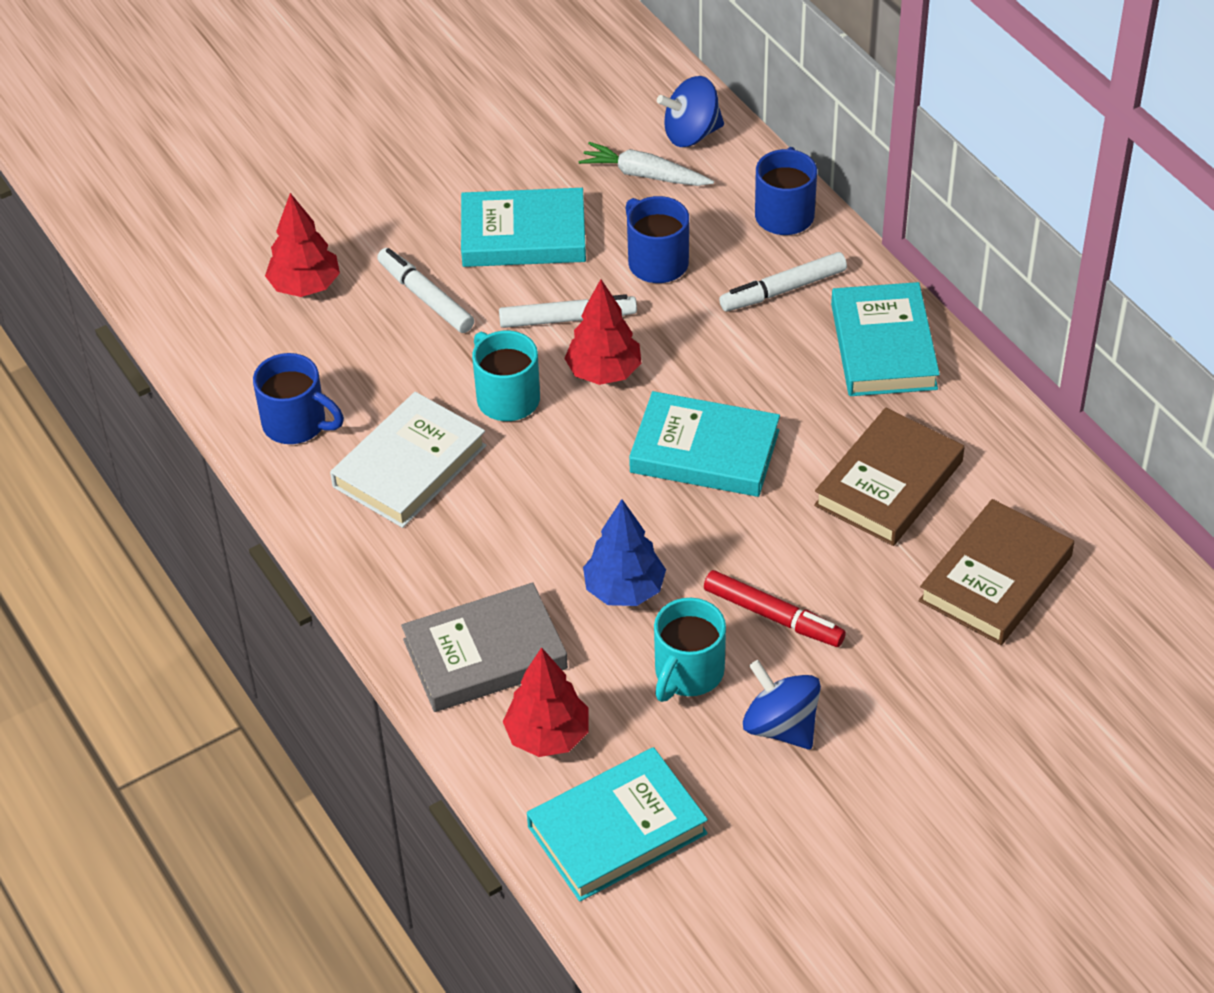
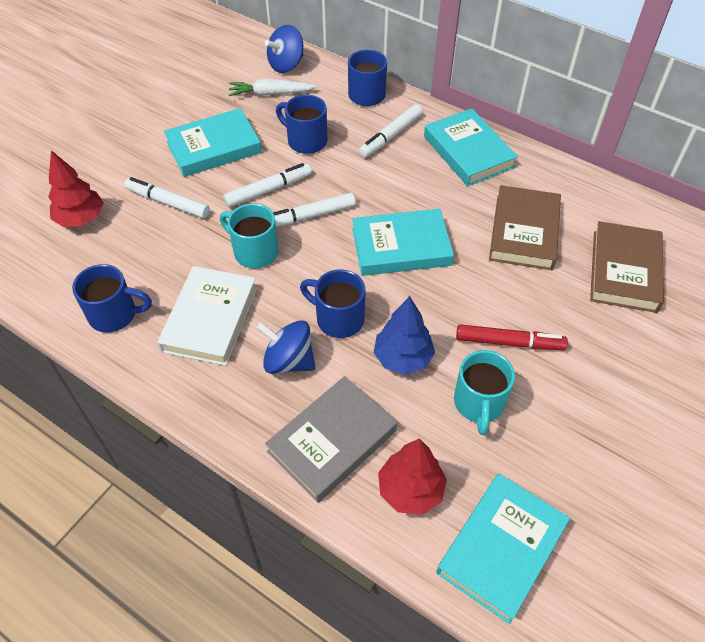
camera: 25 degrees left, 5 degrees up
red tree [564,279,641,385] -> white marker [273,193,356,227]
blue spinning top [743,660,821,749] -> blue spinning top moved to [256,320,315,374]
none -> blue mug [300,269,366,338]

